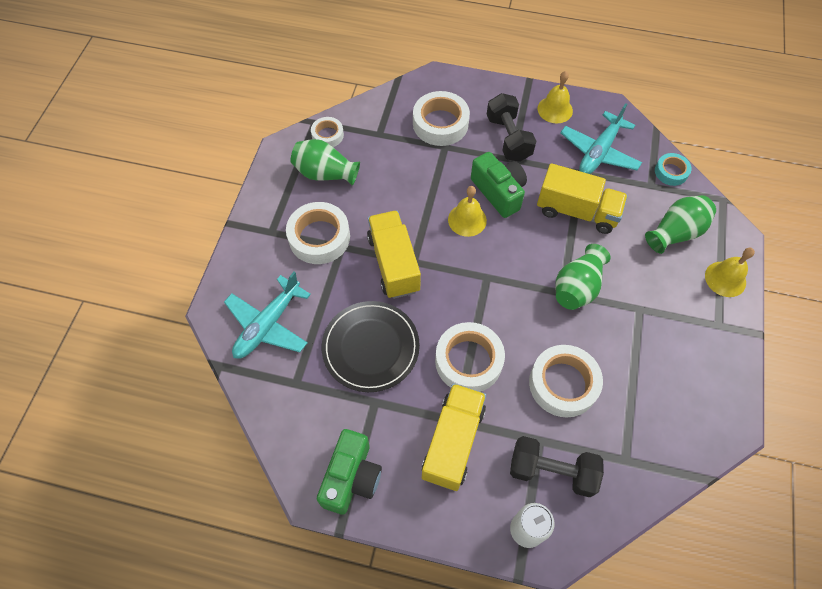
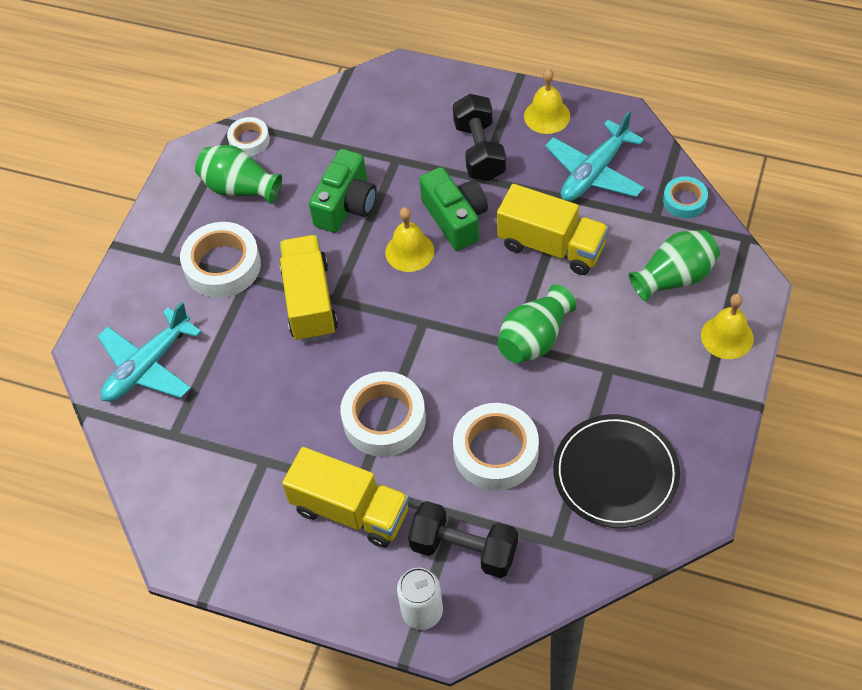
camera: 10 degrees right, 5 degrees down
green camera [317,429,382,515] -> green camera moved to [309,149,377,233]
black plate [322,301,420,392] -> black plate moved to [553,414,680,528]
white tape [413,91,470,146] -> none
yellow truck [422,383,486,491] -> yellow truck turned 90 degrees clockwise [282,447,409,548]

